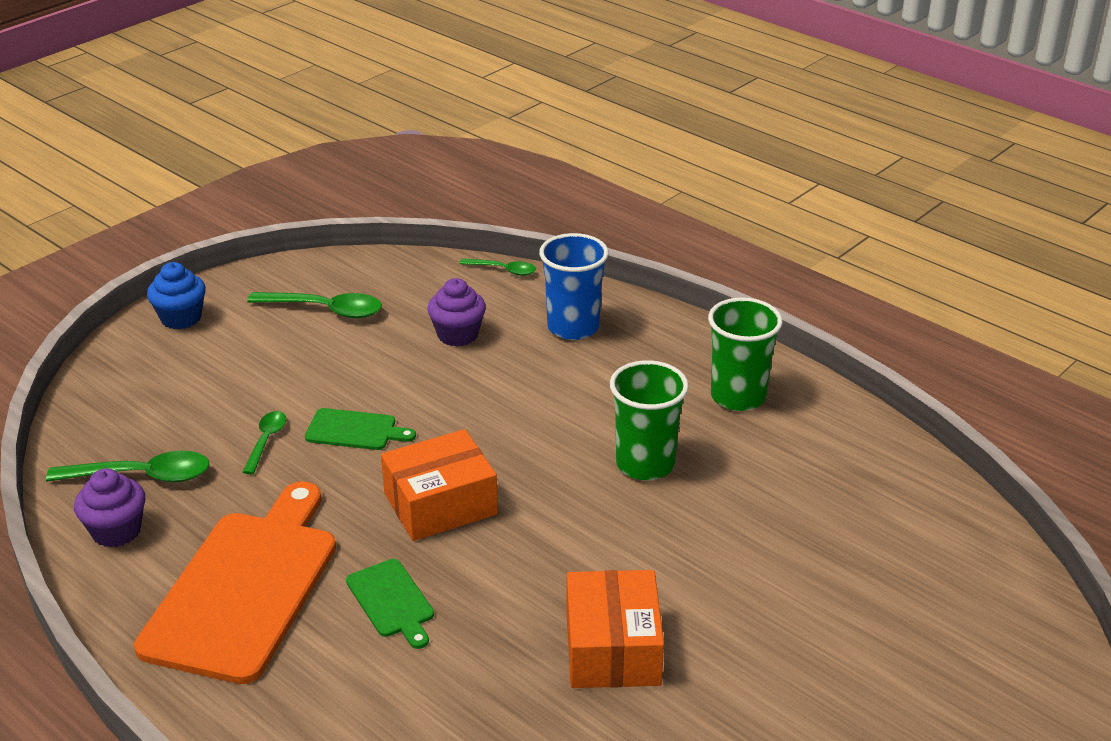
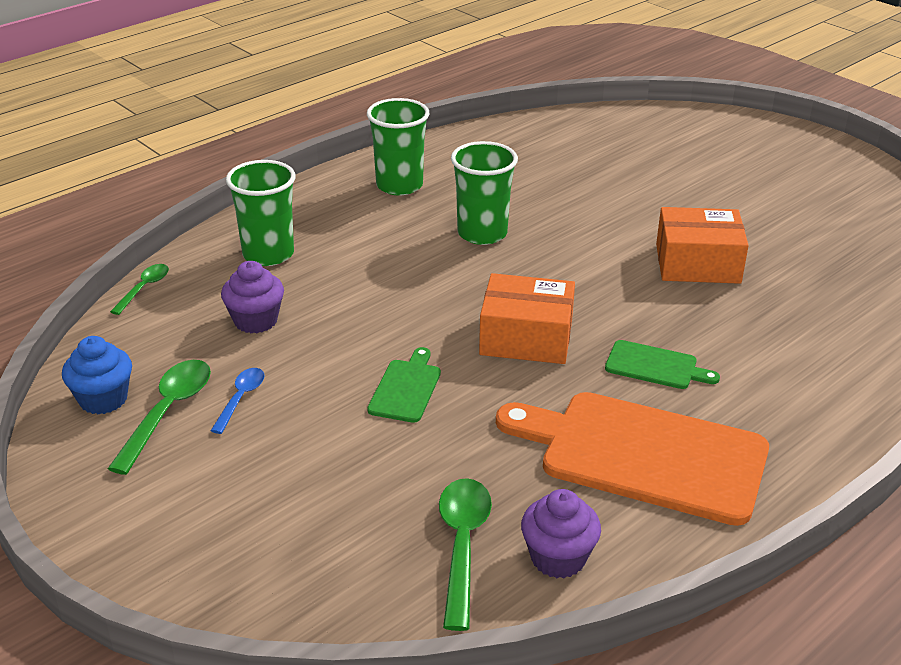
camera: 85 degrees left, 0 degrees up
blue cupcake [147,262,206,329] -> blue cupcake moved to [62,336,132,414]
green spoon [243,411,286,474] -> none
green cutting board [346,559,434,649] -> green cutting board turned 45 degrees clockwise [605,340,720,389]
orange box [381,429,498,541] -> orange box turned 60 degrees counterclockwise [479,273,575,364]
blue cup [539,233,609,340] -> green cup [226,160,296,266]
none -> blue spoon [211,368,264,434]

